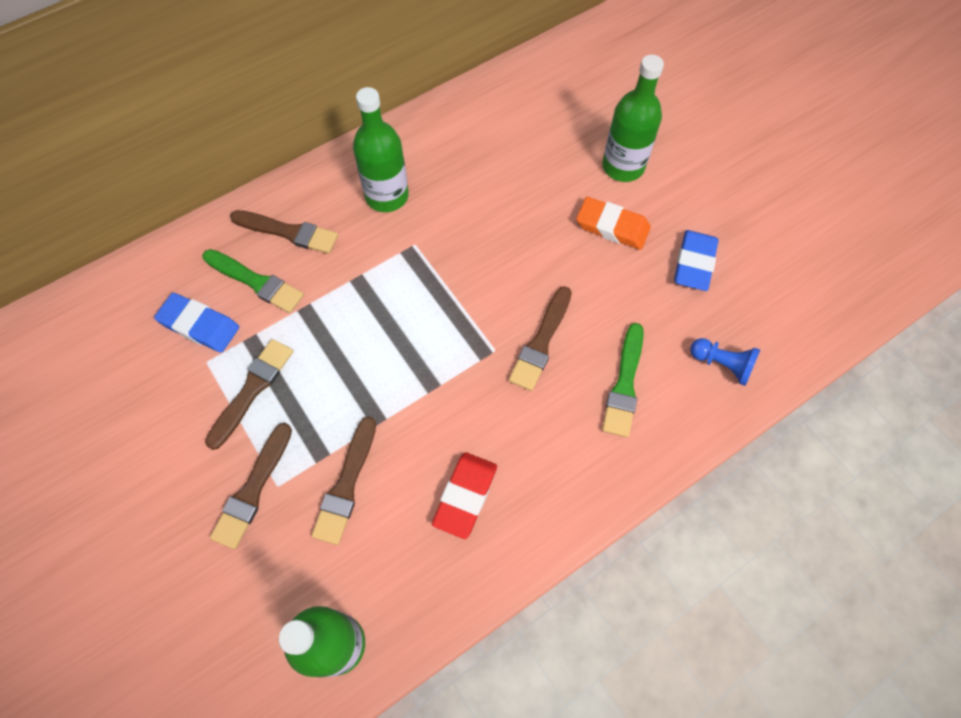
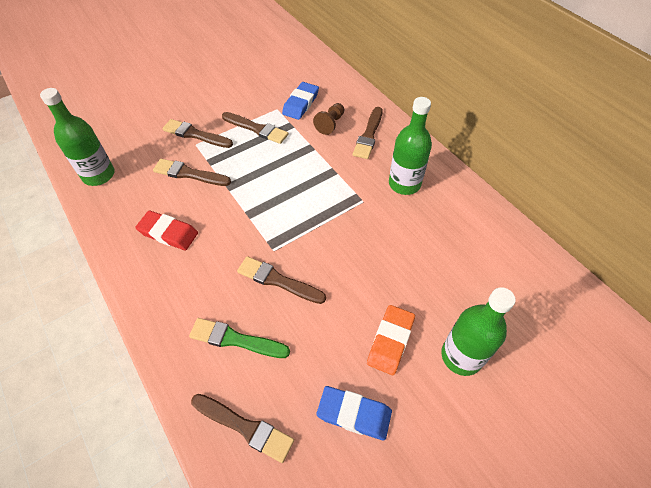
camera: 90 degrees right, 10 degrees down
green brush [203,249,304,313] -> brown pawn [313,103,344,135]
blue pawn [690,338,760,386] -> brown brush [191,394,294,463]

